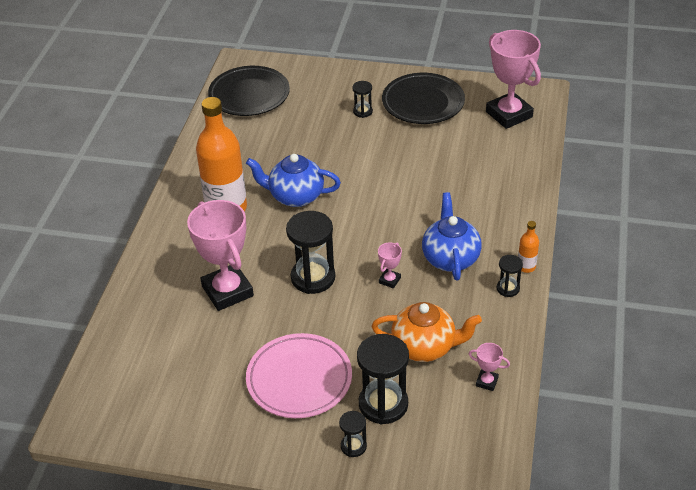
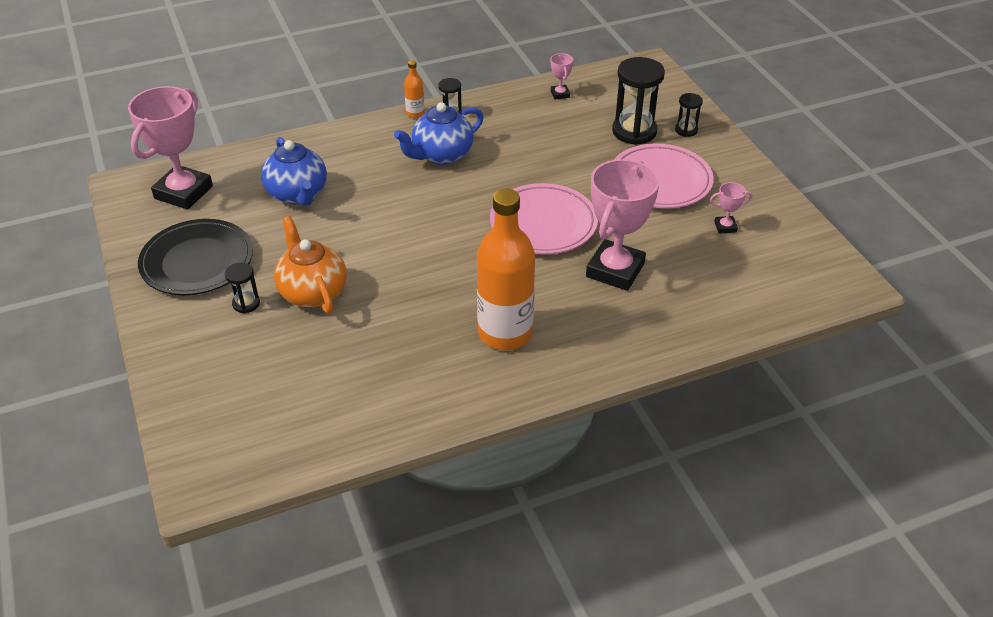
camera: 125 degrees left, 0 degrees up
black plate [208,66,290,116] -> none
blue teapot [246,154,341,207] -> blue teapot moved to [261,137,327,206]
black hourglass [286,211,335,294] -> pink plate [490,183,598,254]
orange teapot [372,302,482,362] -> orange teapot moved to [274,216,347,314]
pink trophy [378,242,402,289] -> pink trophy moved to [710,182,753,234]

